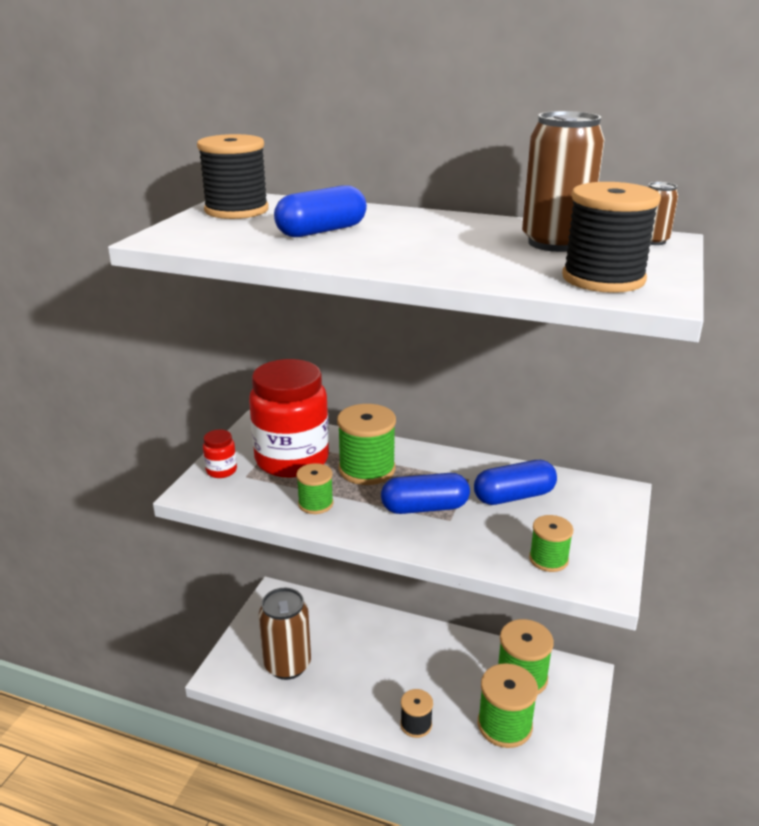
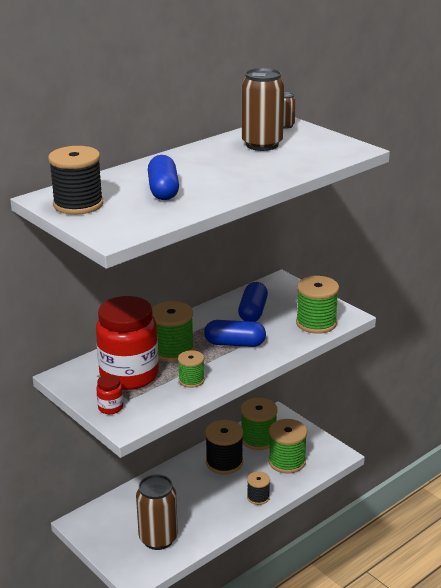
camera: 60 degrees left, 0 degrees up
blue capsule [381,473,470,514] -> blue capsule turned 75 degrees clockwise [204,320,266,347]
green spool [529,515,573,572] -> green spool [296,276,339,334], size x1.72
black spool [562,182,661,293] -> black spool moved to [205,420,243,475]

